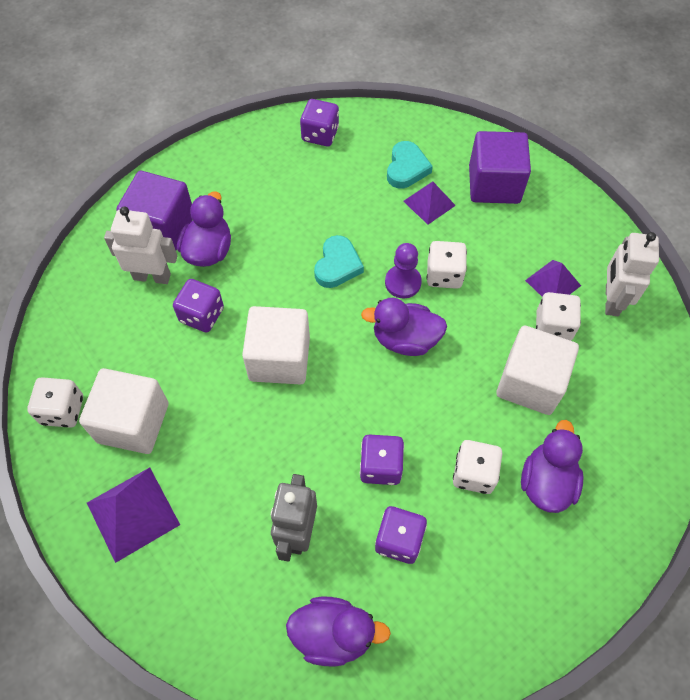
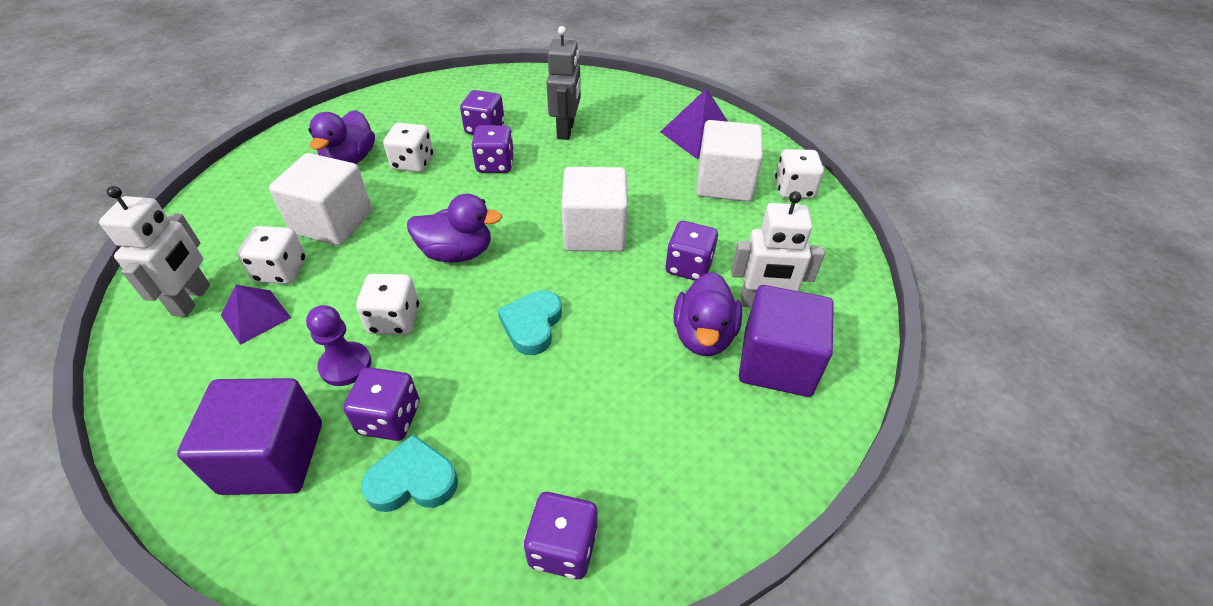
camera: 175 degrees right, 15 degrees down
purple duck [286,597,391,667] -> none
purple pawn [385,243,422,298] -> purple pawn moved to [306,305,371,386]
turquoise heart [387,141,433,189] -> turquoise heart turned 75 degrees clockwise [361,434,458,512]
purple pyramid [403,181,456,224] -> purple dice [343,367,420,441]

